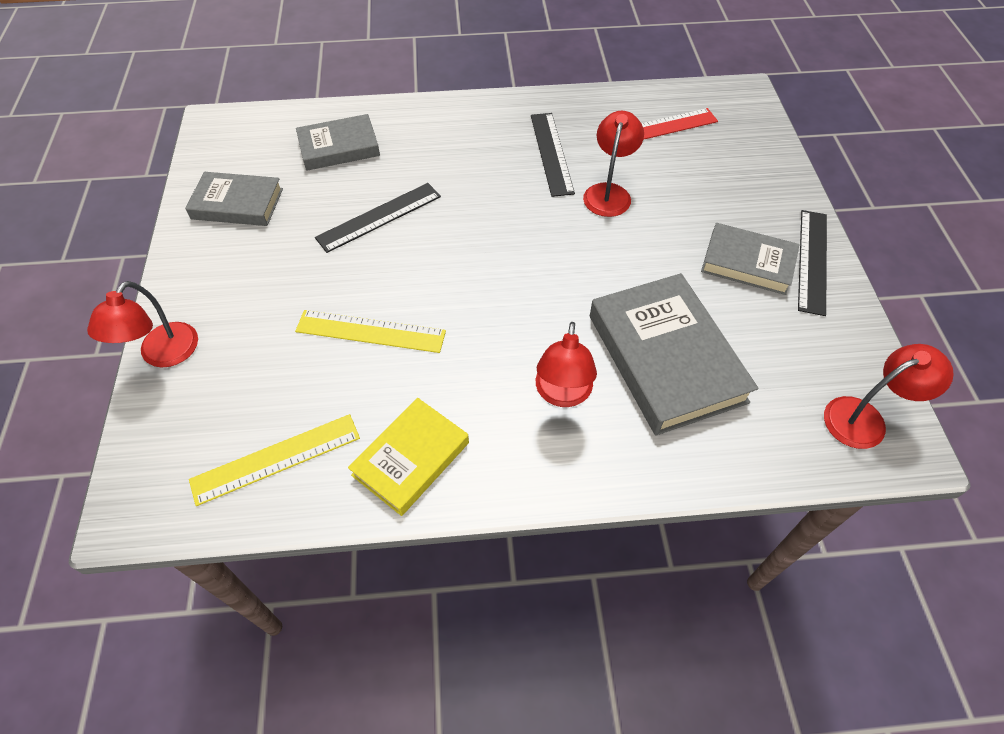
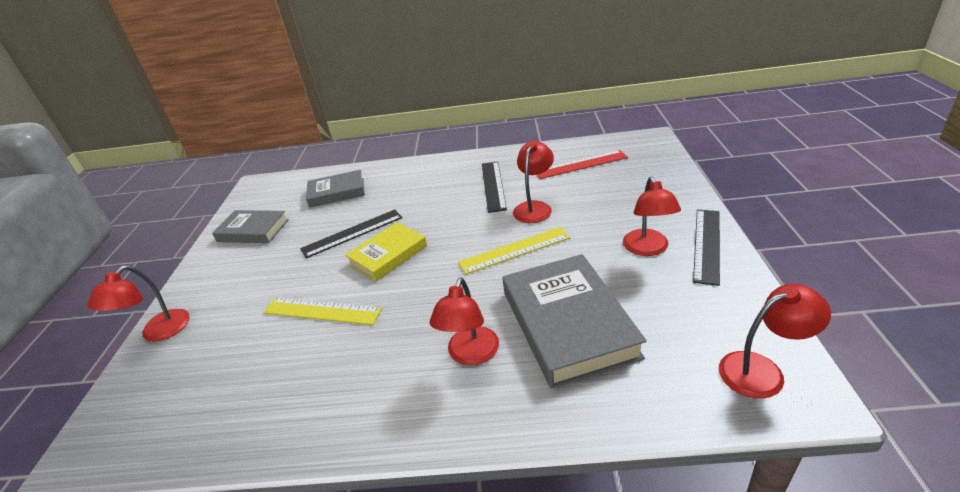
camera: 10 degrees right, 20 degrees down
yellow ruler [189,414,360,506] -> yellow ruler moved to [458,227,571,275]
yellow book [348,398,469,516] -> yellow book moved to [345,222,427,281]
grey book [701,223,799,295] -> red lamp [623,176,681,256]

